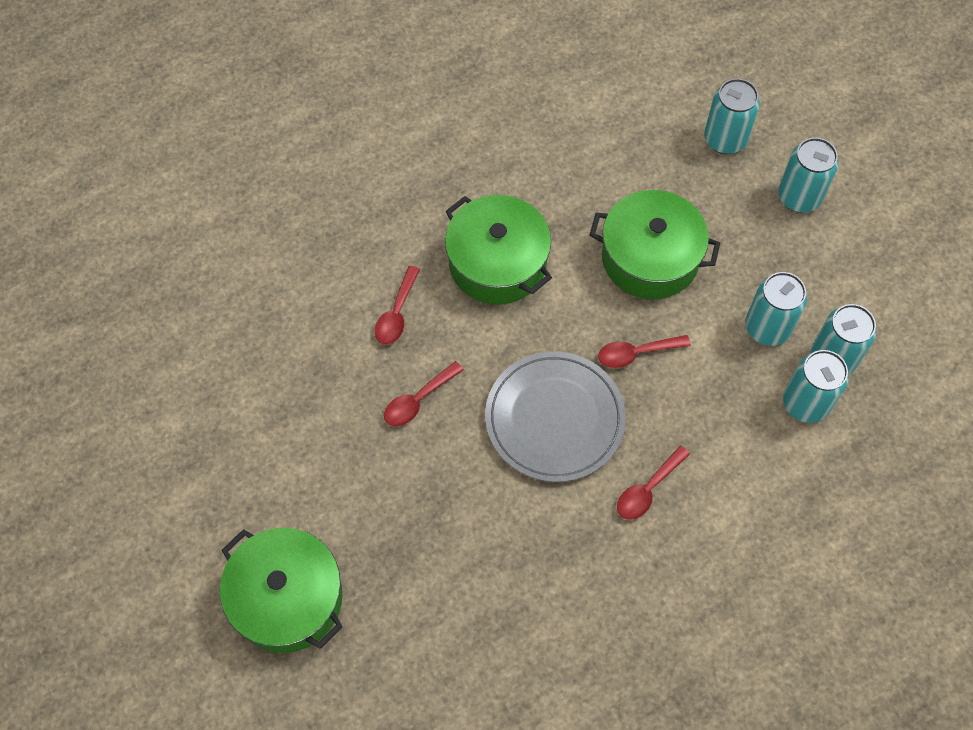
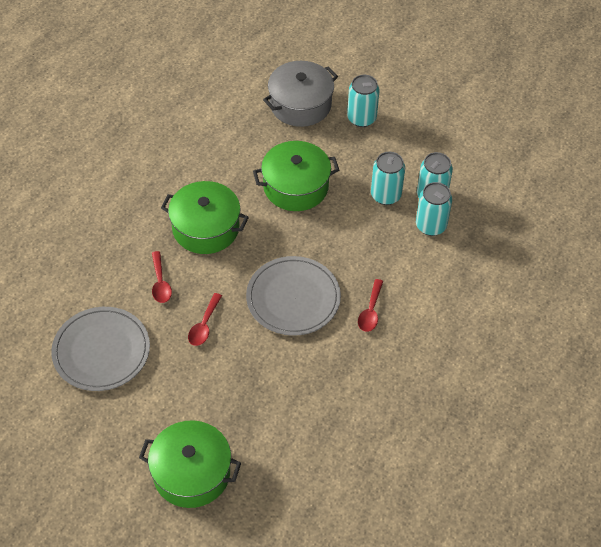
camera: 30 degrees left, 10 degrees down
red spoon [598,335,691,368] -> none
turquoise can [704,78,760,154] -> grey pot [263,61,338,127]
none -> grey plate [51,307,150,391]

